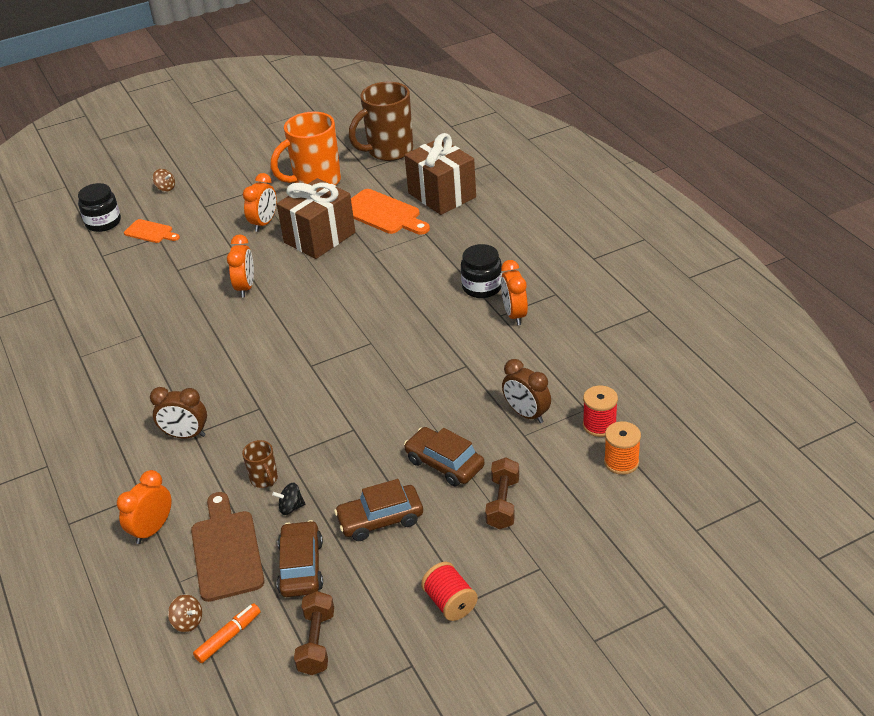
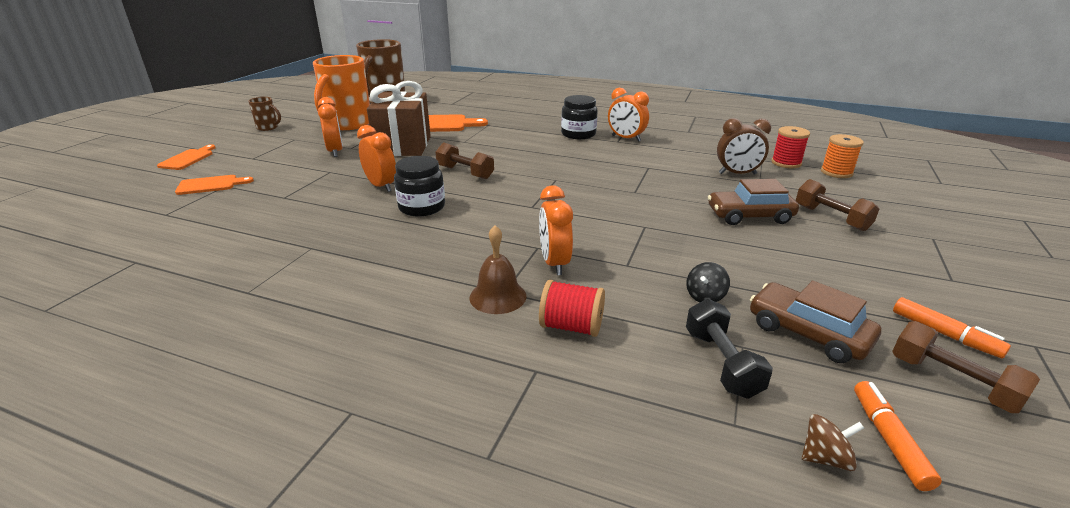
camera: 45 degrees left, 10 degrees down
black jar [78,183,121,232] -> black jar moved to [394,156,445,217]
orange clock [117,470,171,544] -> orange clock moved to [539,185,573,275]
brown clock [150,387,207,439] -> brown bell [469,225,526,314]
brown spinning top [153,169,175,192] -> orange cutting board [157,144,216,170]
brown cutting board [191,492,265,602] -> black dumbbell [686,299,773,399]
brown mug [242,440,278,488] -> brown mug moved to [248,97,281,131]
brown car [334,479,423,541] -> none
brown gift [405,133,476,215] -> none
red spool [421,562,478,621] -> red spool moved to [539,280,605,337]
none -> brown dumbbell [435,142,494,179]
none -> orange marker [893,297,1011,358]

